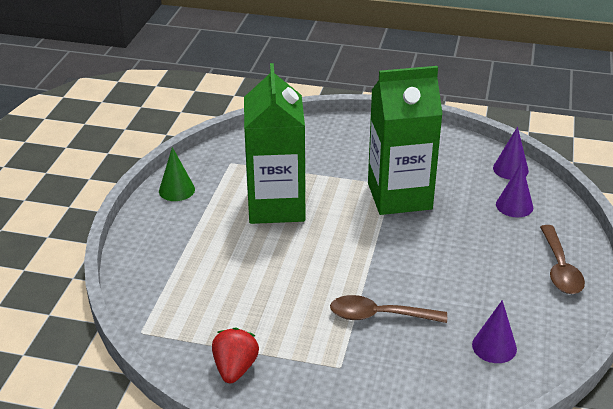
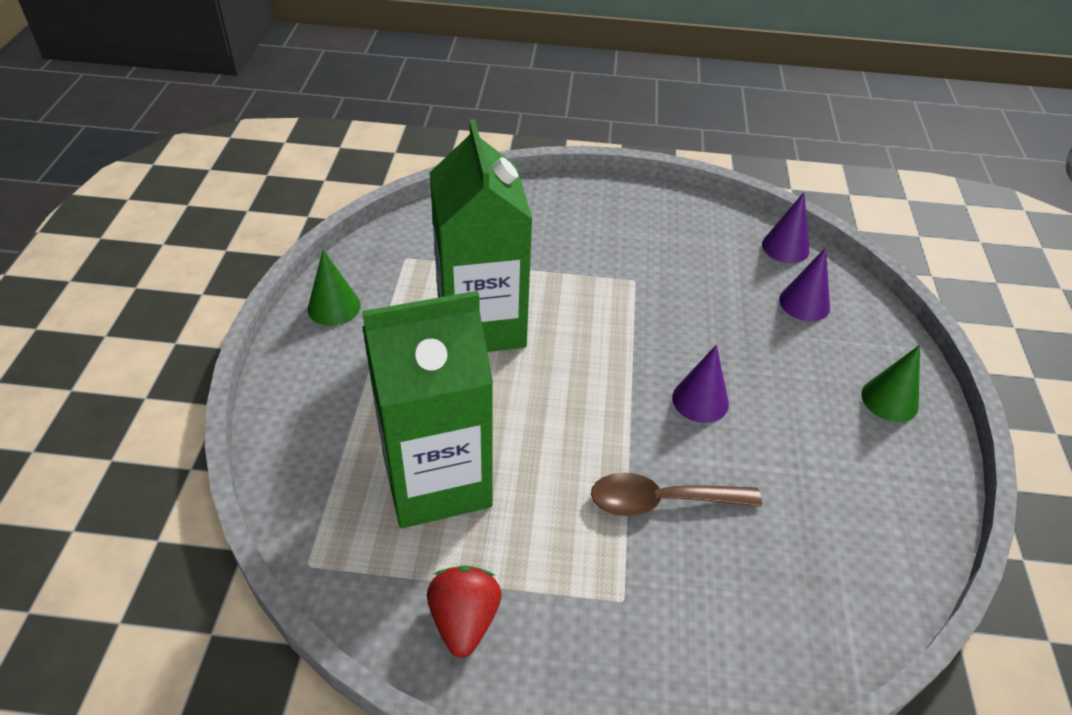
camera: 10 degrees left, 10 degrees up
green carton [368,66,443,215] -> green carton moved to [362,291,493,528]
purple cone [472,300,517,363] -> purple cone moved to [672,345,729,423]
brown spoon [540,225,585,294] -> green cone [861,345,920,422]

